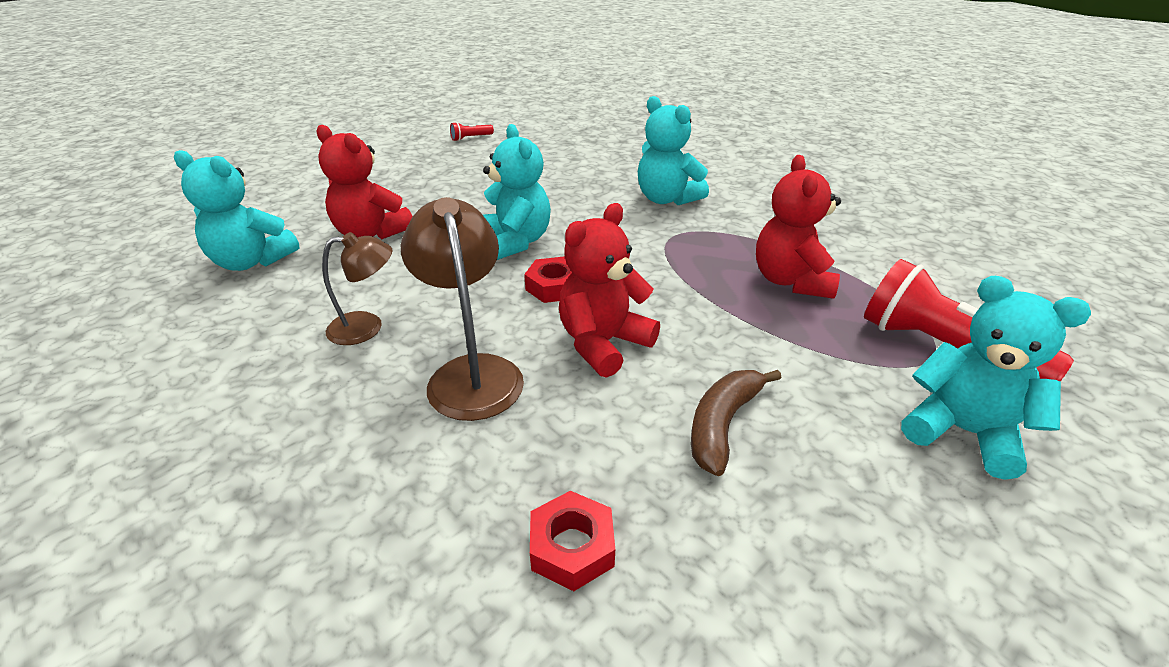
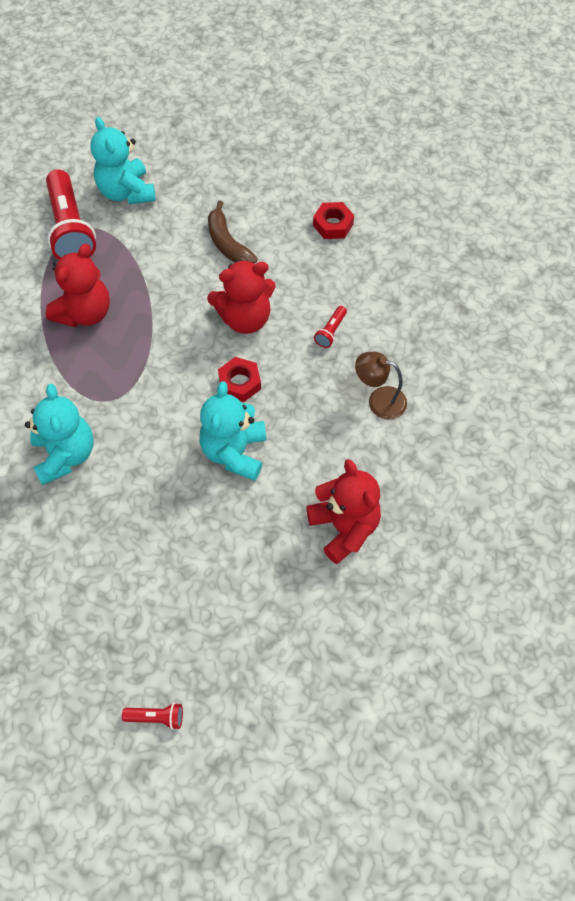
camera: 150 degrees left, 25 degrees up
turquoise teddy bear [174,150,299,271] -> none
brown lamp [401,197,524,421] -> red flashlight [314,306,347,348]
brown banana [691,370,781,476] -> brown banana turned 90 degrees clockwise [208,200,258,263]

